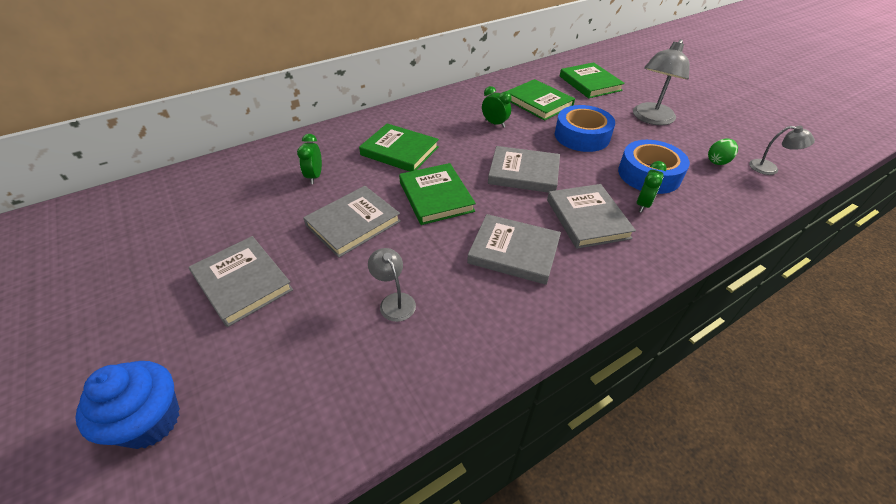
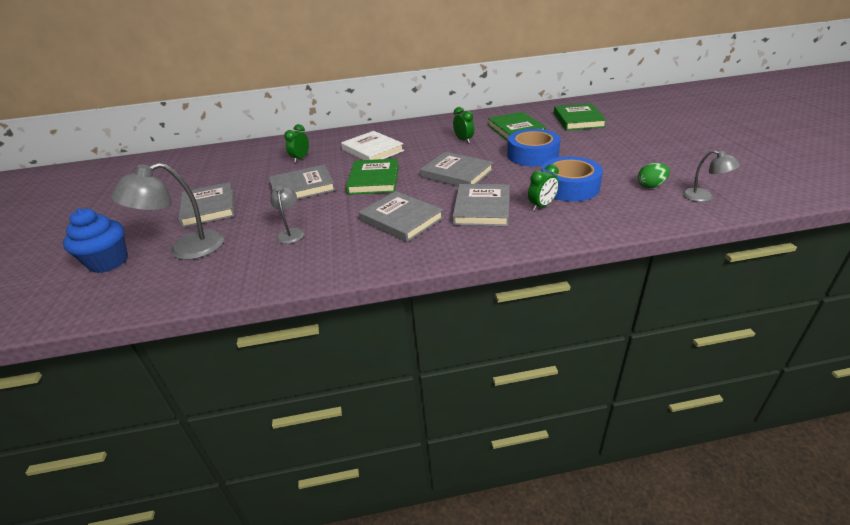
camera: 25 degrees right, 10 degrees down
green book [359,124,439,172] -> white book [341,131,404,160]
grey lamp [633,39,690,125] -> grey lamp moved to [111,162,224,260]

